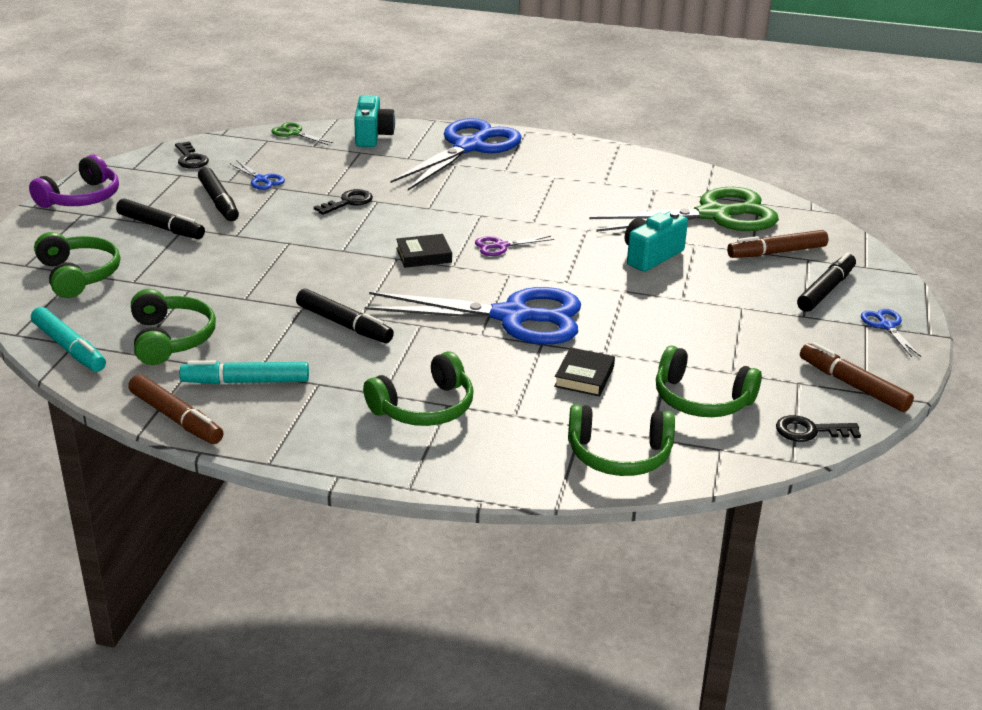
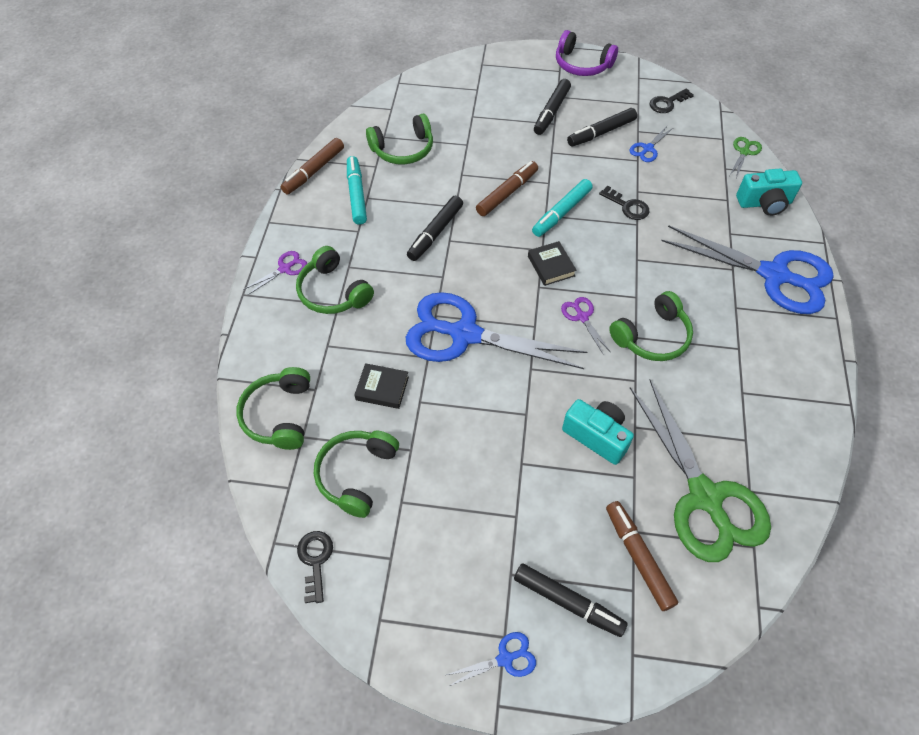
camera: 85 degrees right, 25 degrees up
turquoise marker [31,307,106,372] -> turquoise marker moved to [532,179,593,237]
green headphones [34,232,120,298] -> green headphones moved to [609,291,693,361]
blue scissors [364,287,581,345] -> blue scissors turned 105 degrees clockwise [406,292,587,369]
brown marker [800,342,914,412] -> brown marker moved to [476,161,538,216]
none -> purple scissors [243,251,307,295]

